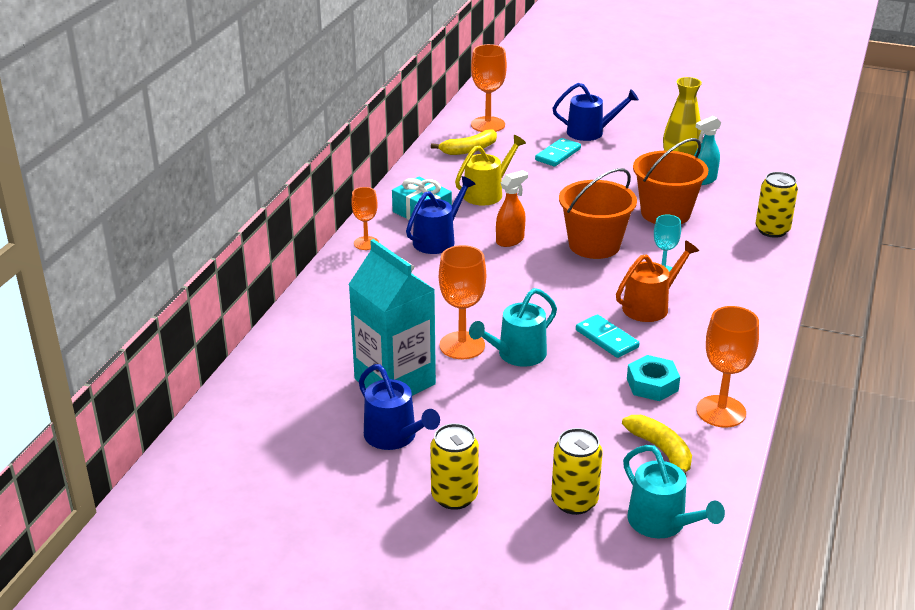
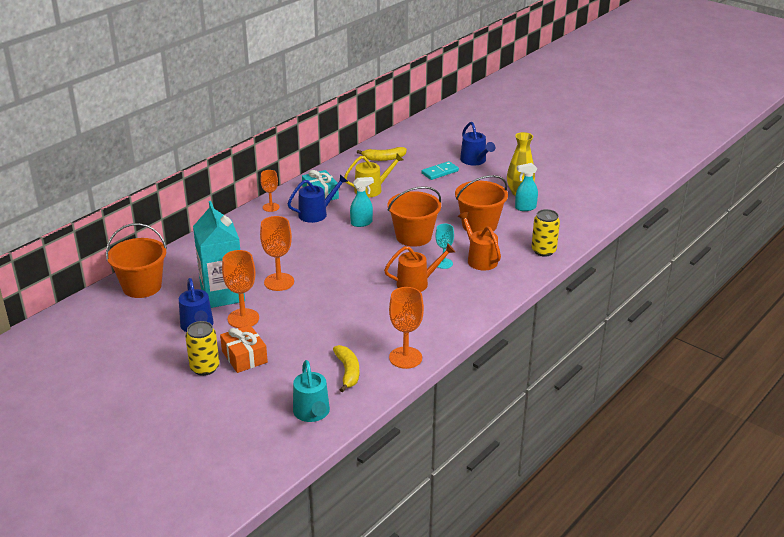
camera: 20 degrees right, 0 degrees up
turquoise watering can [469,288,557,367] -> none
orange goblet [471,44,507,132] -> orange goblet moved to [222,250,259,328]
orange spray bottle [496,170,528,247] -> turquoise spray bottle [350,177,374,227]
yellow can [551,428,603,515] -> none
blue watering can [553,83,639,141] -> blue watering can turned 45 degrees clockwise [460,122,495,166]
turquoise domino [576,314,639,358] -> none
turquoise nut [627,355,680,401] -> none
none -> orange bucket [106,223,167,298]
none -> orange gift [220,325,268,373]
none -> orange watering can [458,212,501,271]

